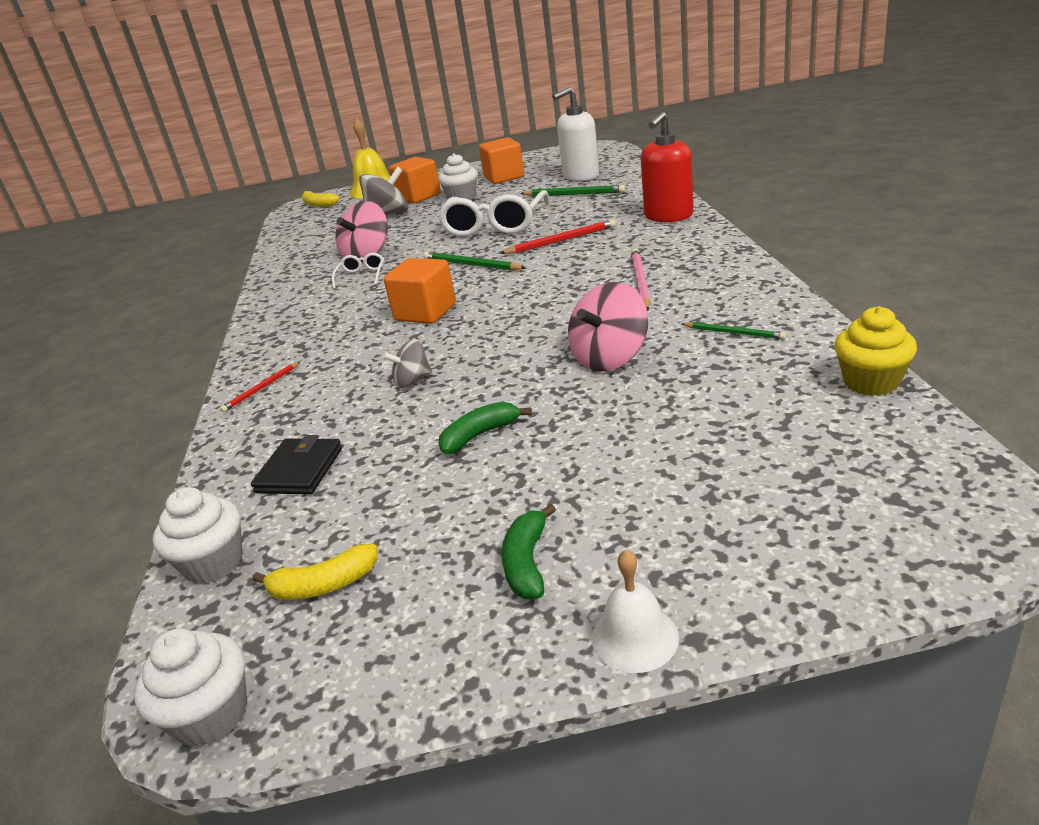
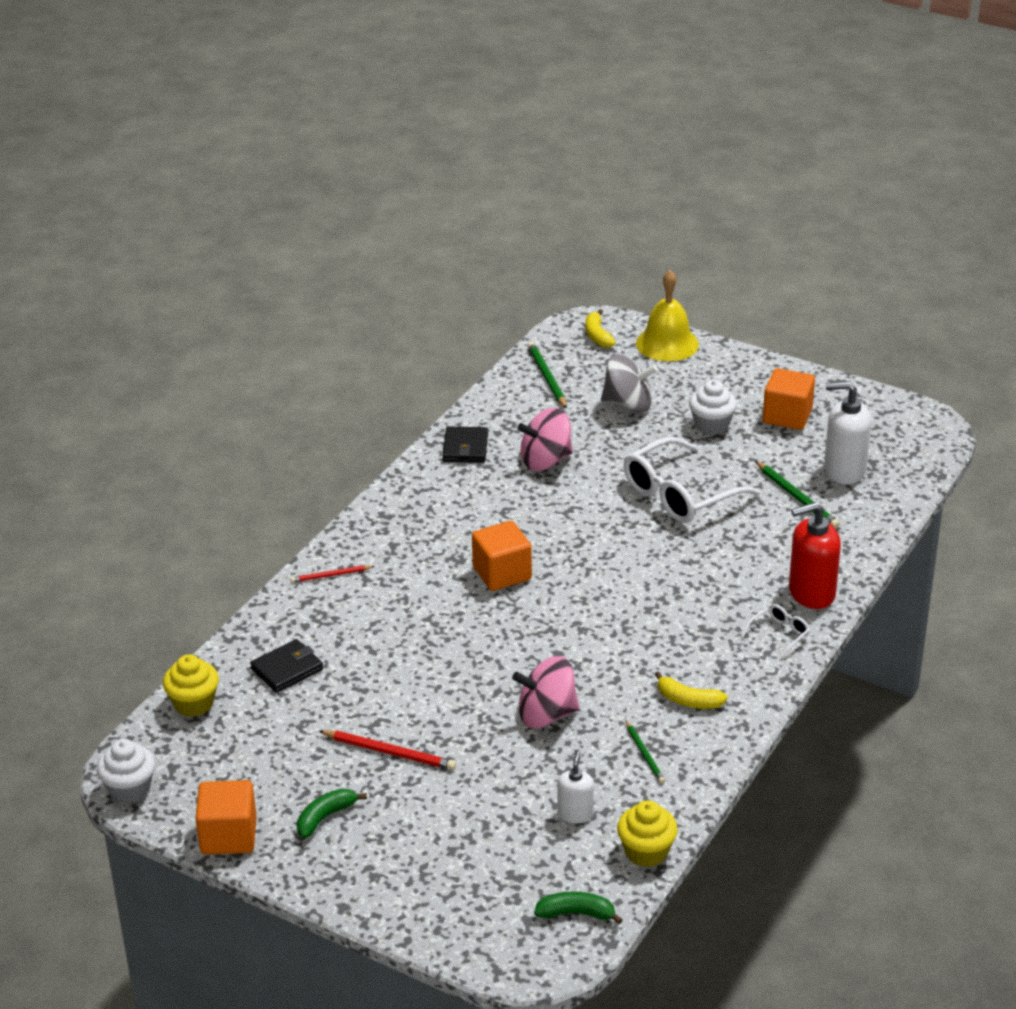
camera: 35 degrees right, 5 degrees up
white cupcake [153,487,242,584] -> yellow cupcake [163,654,219,717]
yellow banana [252,544,377,600] -> yellow banana moved to [654,671,728,709]
white glasses [332,253,384,289] -> white glasses moved to [741,604,810,659]
grey spinning top [383,339,432,388] -> none
orange cube [389,157,441,203] -> orange cube moved to [195,780,257,855]
green pencil [423,252,526,271] -> green pencil moved to [528,342,567,409]
green banana [438,402,532,454] -> green banana moved to [534,892,623,924]
red pencil [500,219,616,254] -> red pencil moved to [319,730,456,770]
white bell [592,550,679,673] -> none
pink pencil [631,249,651,311] -> none
none -> black wallet [443,427,488,463]
none -> white soap dispenser [557,750,594,823]

